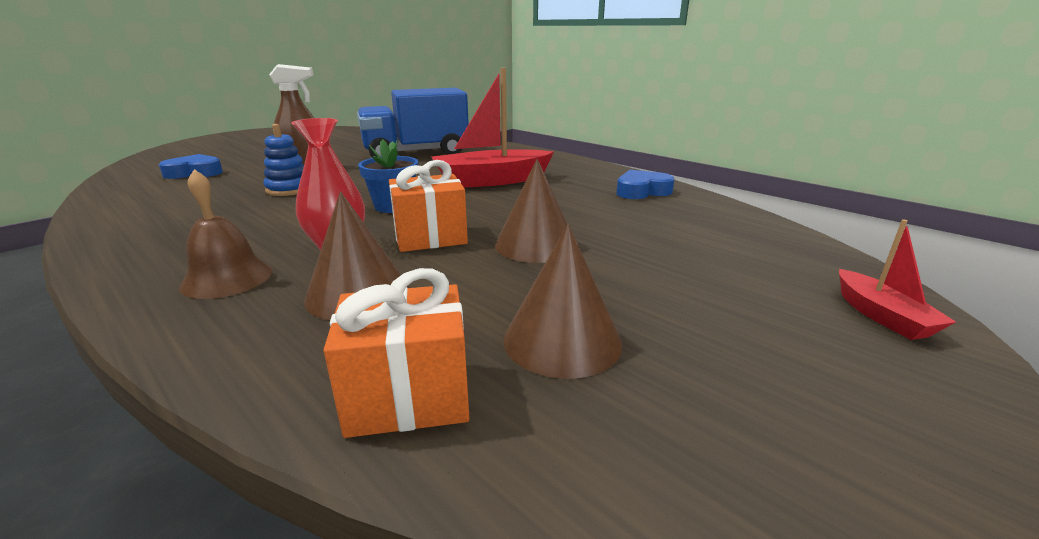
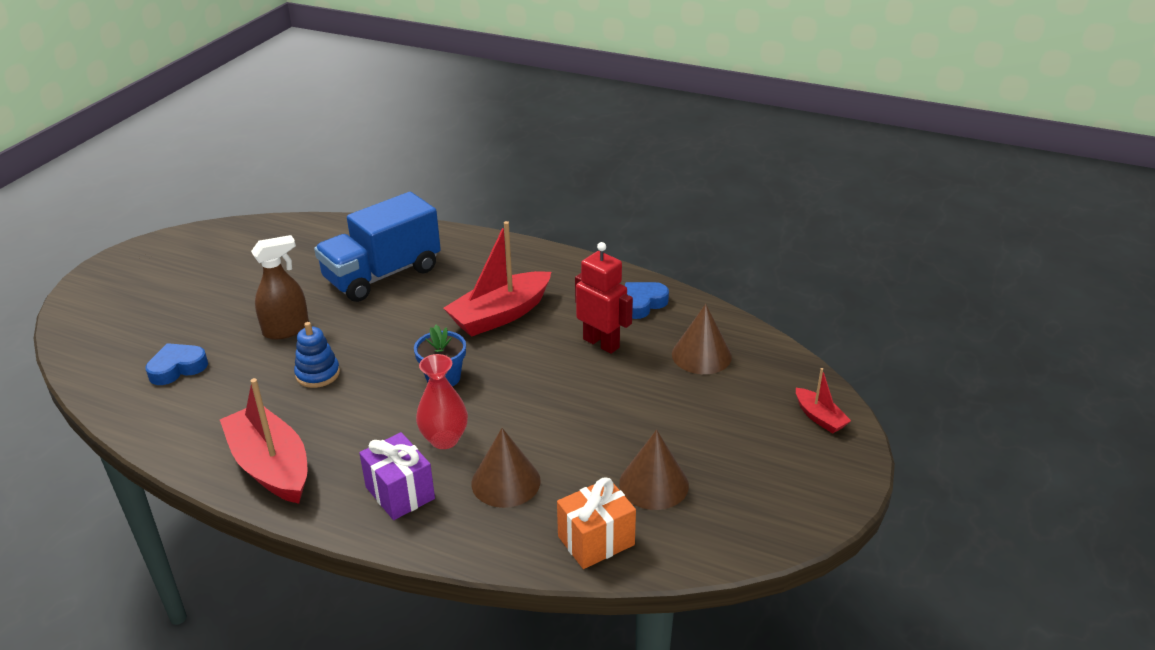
camera: 20 degrees left, 10 degrees up
brown bell [179,169,272,299] -> purple gift [359,432,435,520]
orange gift [389,160,468,252] -> none
brown cone [495,159,567,263] -> brown cone moved to [672,304,732,374]
none -> red boat [220,378,308,504]
none -> red robot [575,242,633,354]

